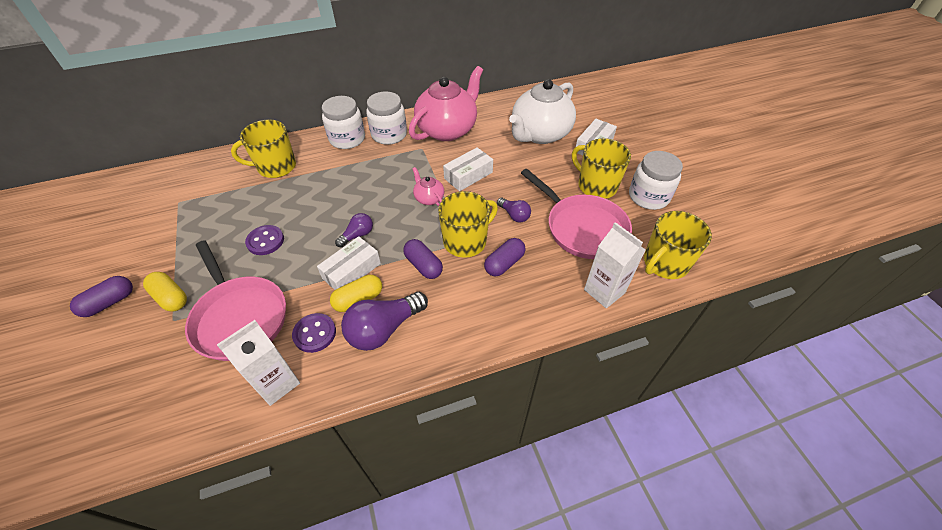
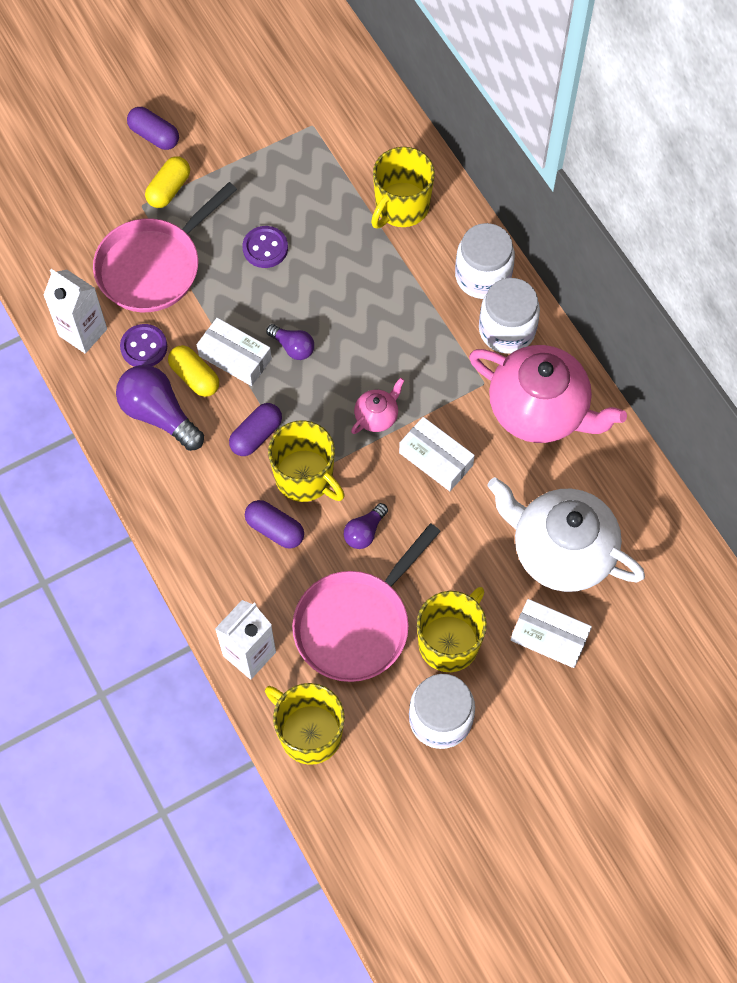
camera: 80 degrees right, 15 degrees up
yellow mug [231,120,296,178] -> yellow mug turned 120 degrees counterclockwise [371,147,435,228]

